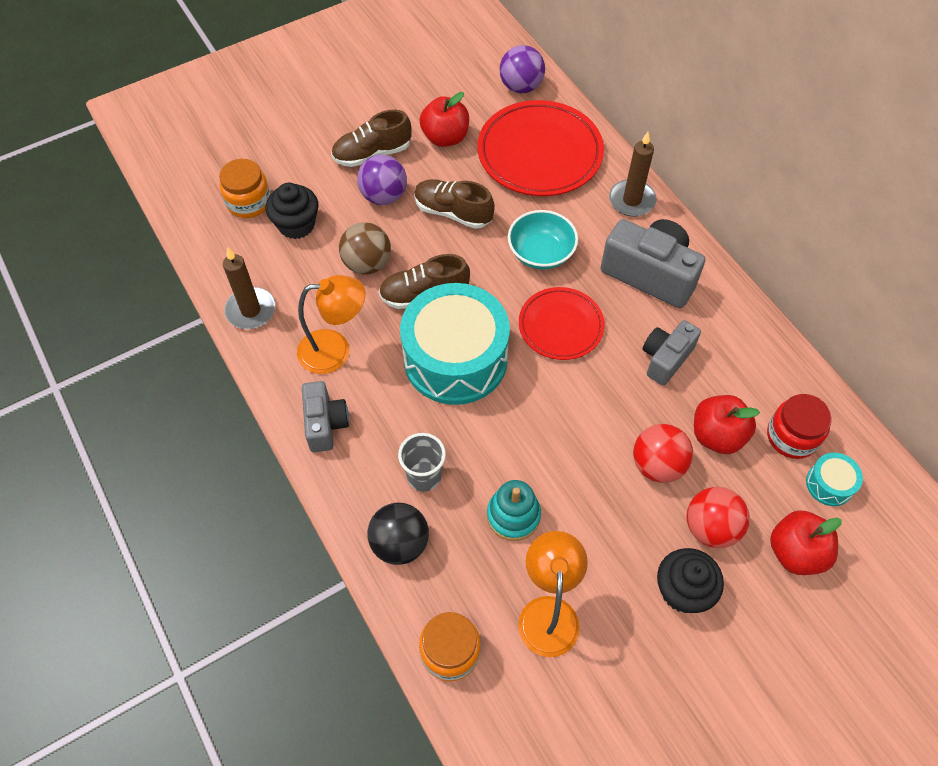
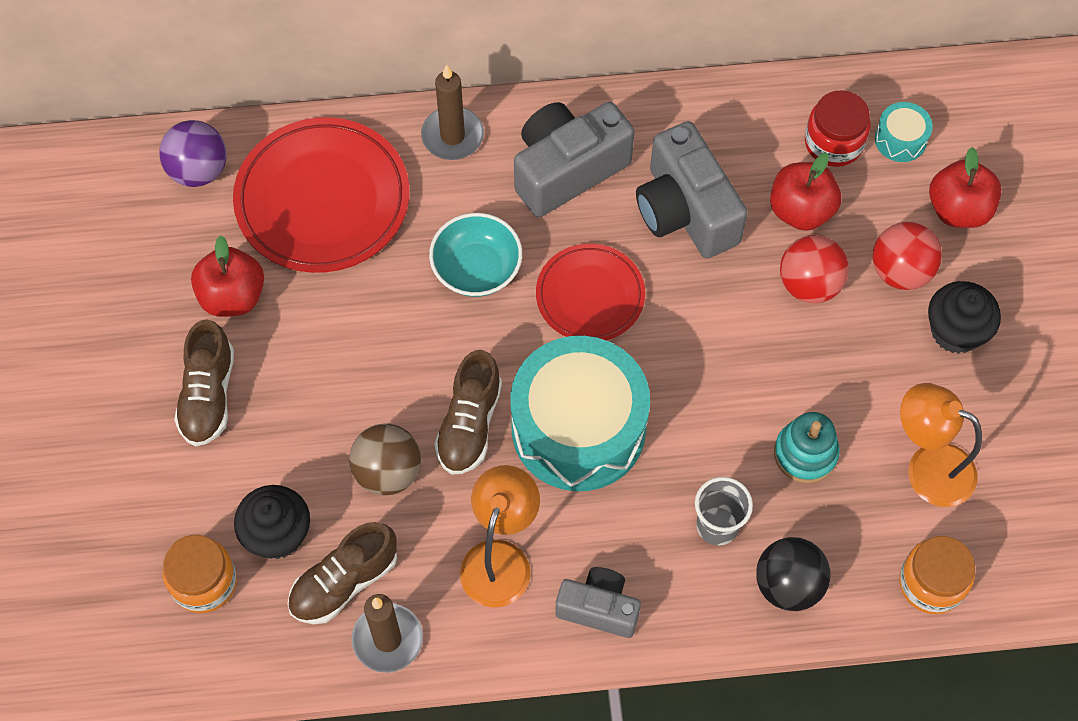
camera: 65 degrees left, 5 degrees up
purple ball [357,155,407,205] -> none
brown shoe [414,179,495,229] -> brown shoe moved to [287,522,397,624]
grey camera [643,320,701,386] -> grey camera [636,121,748,258], size x1.64

